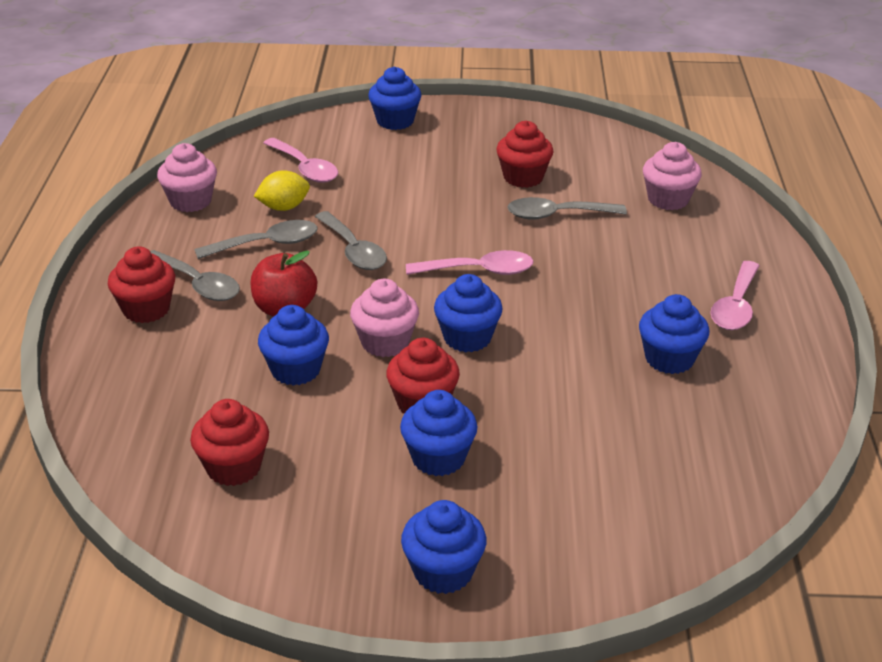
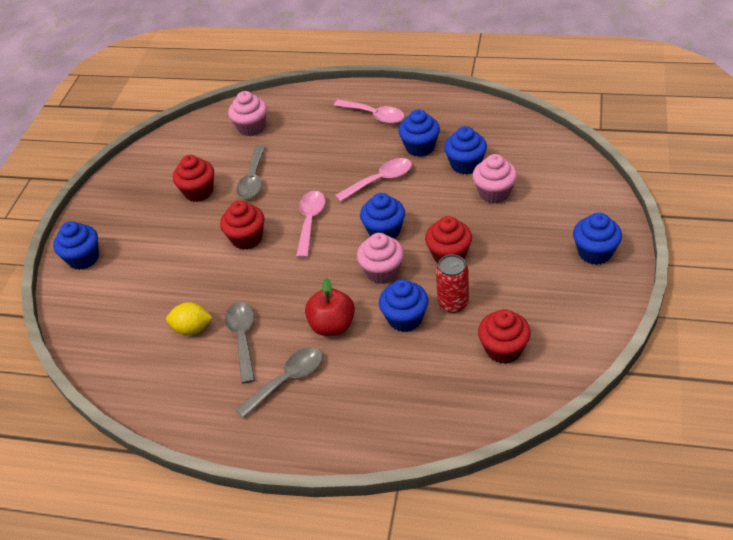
camera: 75 degrees left, 10 degrees up
red cupcake [108,247,175,323] -> red cupcake moved to [220,201,265,250]
pink cupcake [157,143,217,212] -> pink cupcake moved to [473,154,517,203]
yellow lemon [254,170,310,211] -> yellow lemon turned 75 degrees counterclockwise [166,302,213,335]
pink spoon [263,138,338,183] -> pink spoon moved to [335,158,412,202]
grey spoon [315,211,387,270] -> none
blue cupcake [400,390,477,476] -> blue cupcake moved to [444,126,487,174]
none -> red can [436,254,469,313]

